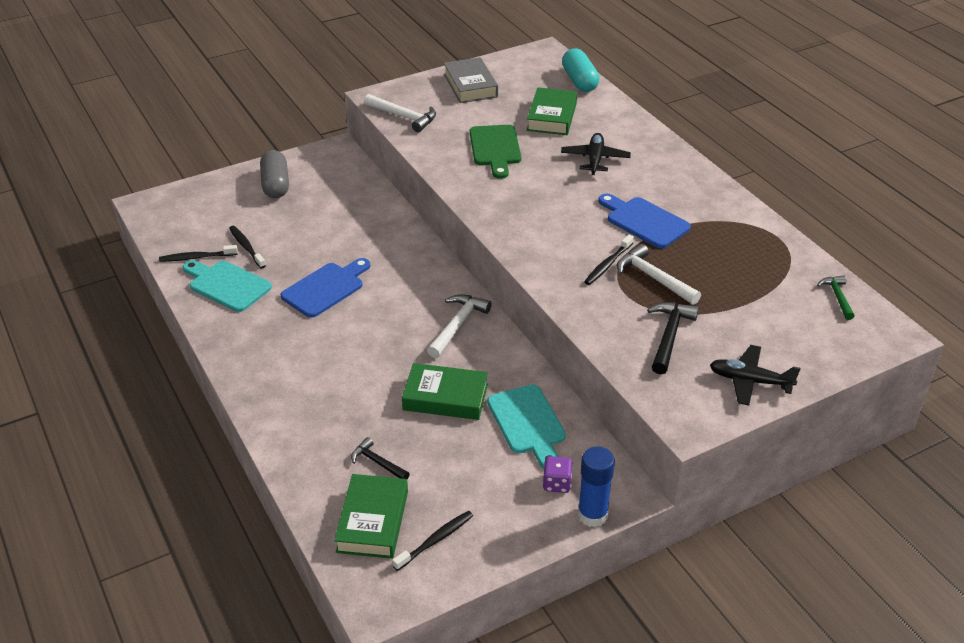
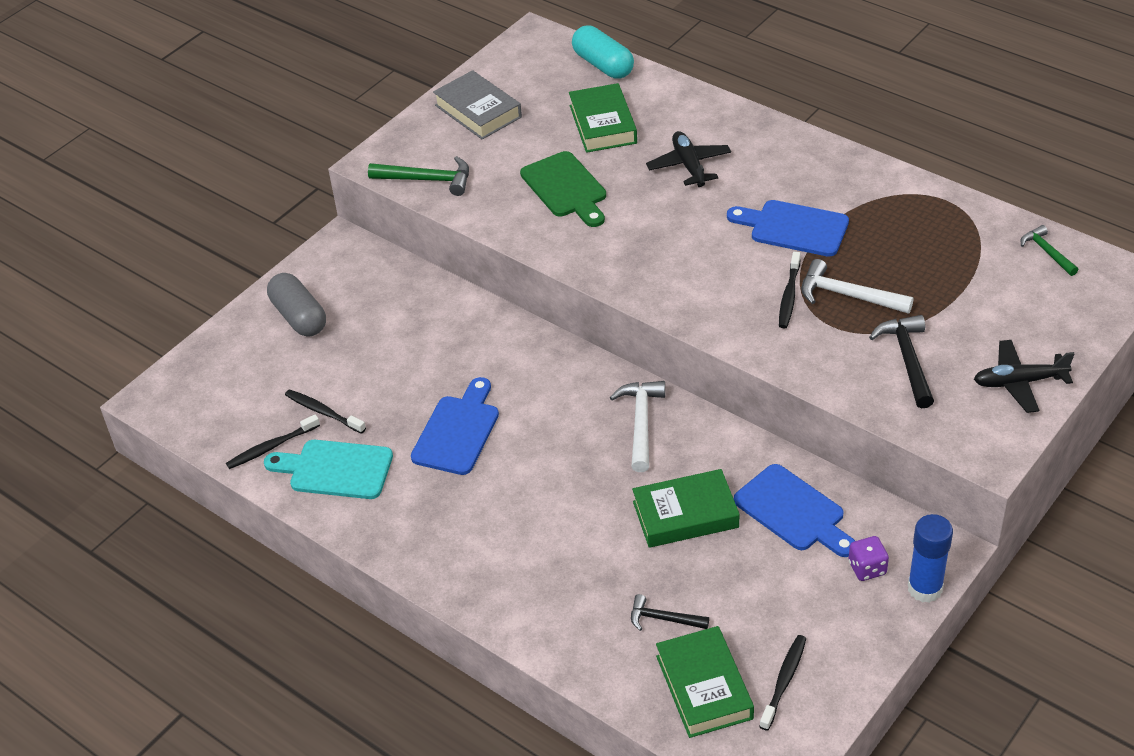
camera: 20 degrees left, 5 degrees up
white hammer [364,94,436,132] -> green hammer [368,156,469,196]
turquoise cutting board [487,385,566,469] -> blue cutting board [734,464,855,557]

